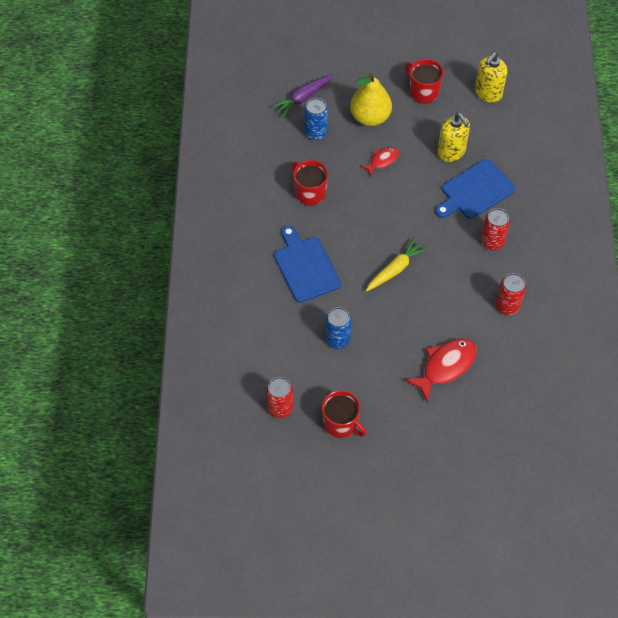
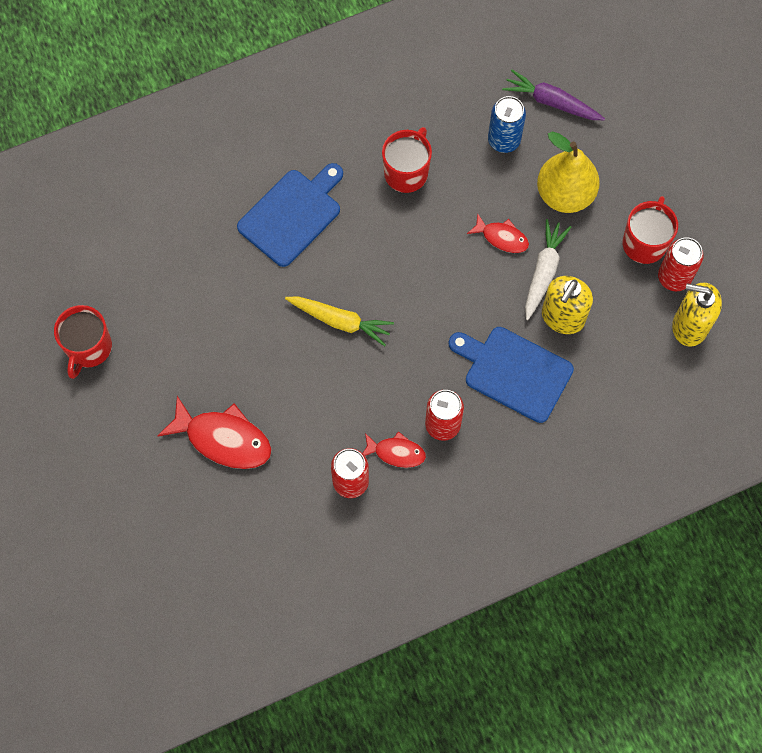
camera: 65 degrees right, 10 degrees up
red can [266,377,293,418] -> red can moved to [658,237,704,291]
blue can [325,307,352,349] -> none
none -> red fish [363,431,426,468]
none -> white carrot [525,219,571,320]

